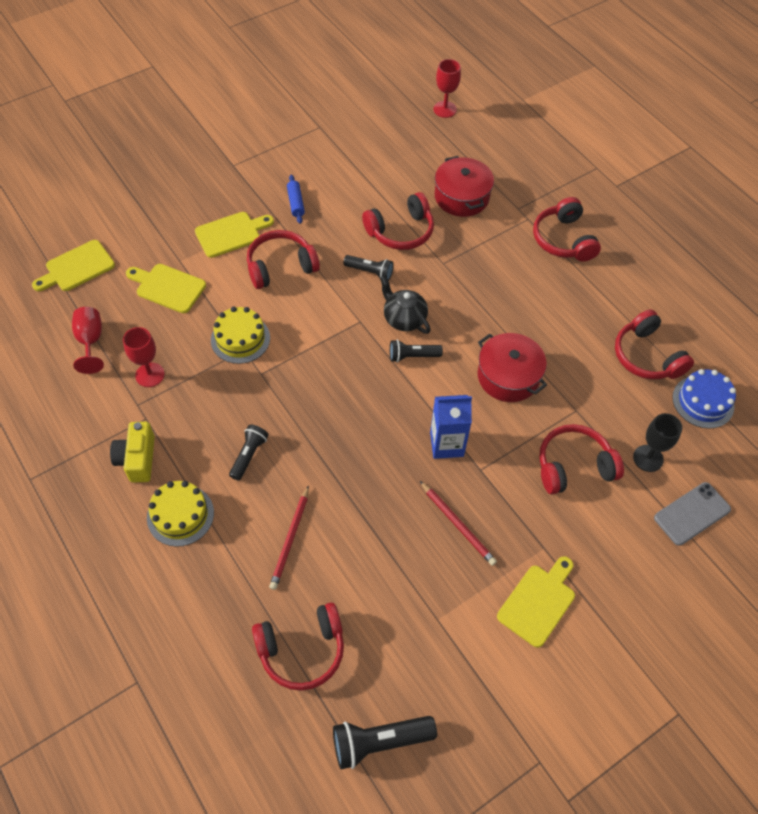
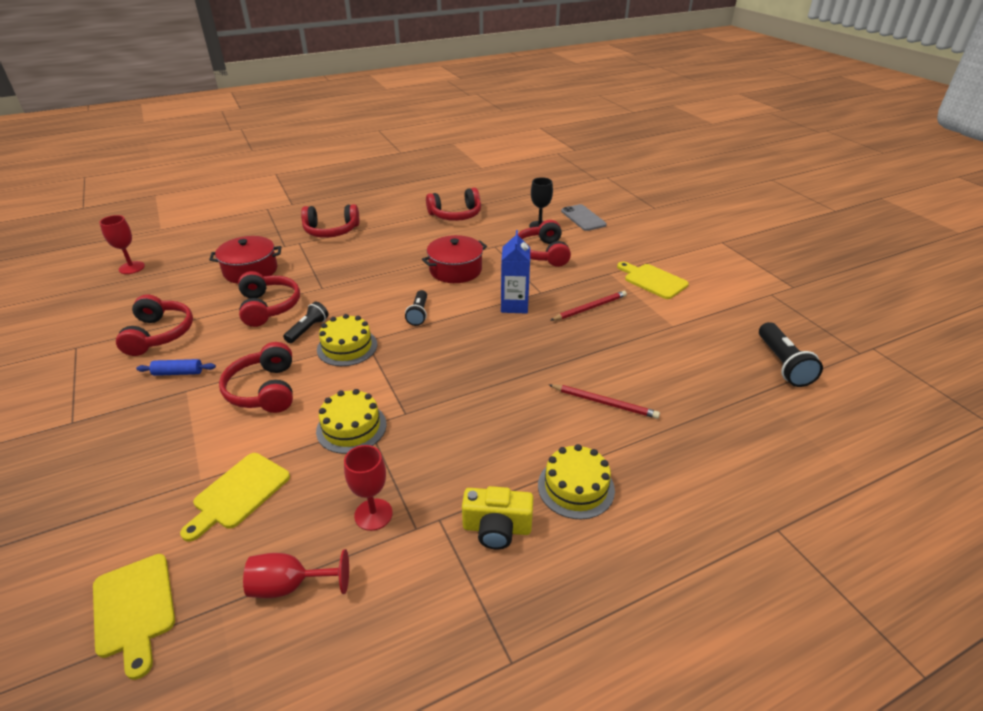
camera: 80 degrees left, 20 degrees down
yellow cutting board [195,212,274,258] -> none
black flashlight [229,424,269,480] -> none
red headphones [252,602,344,691] -> red headphones moved to [116,295,193,356]
black teapot [380,275,430,334] -> none
blue cake [672,369,736,429] -> none
none -> yellow cake [317,314,377,366]

